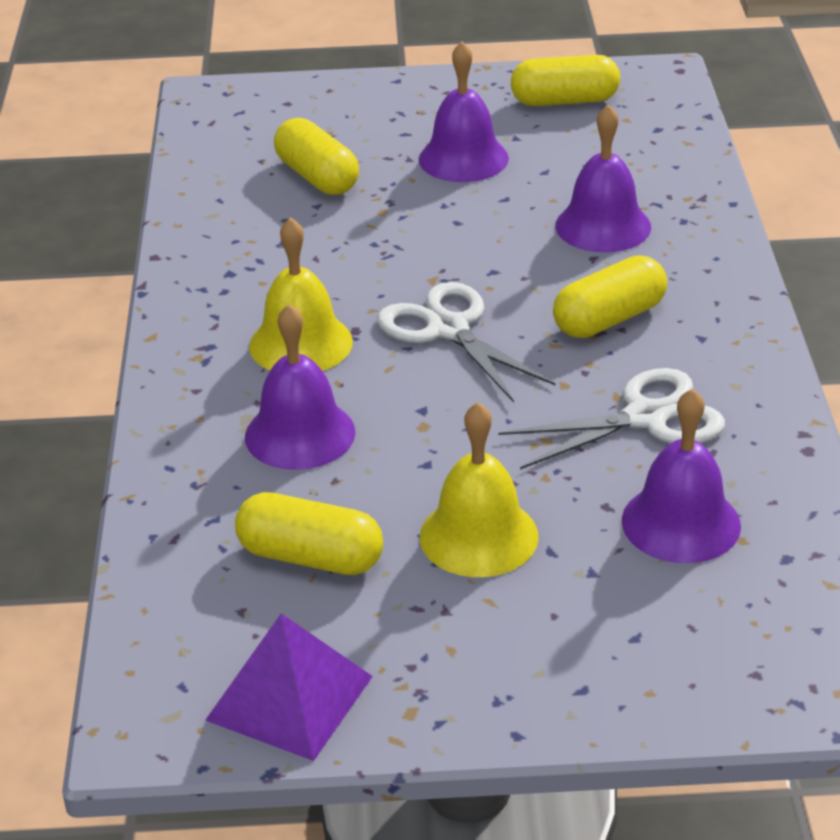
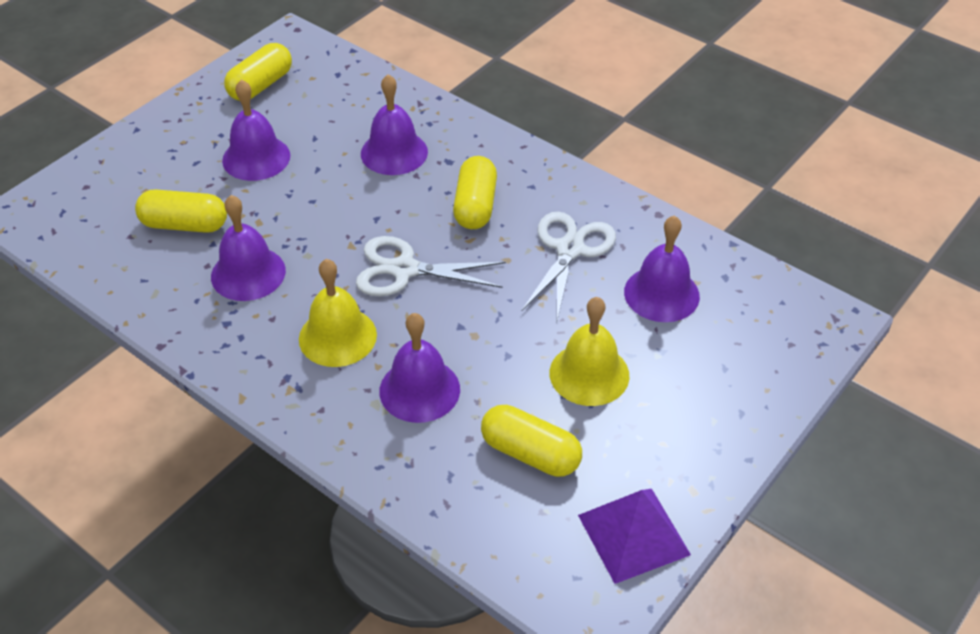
camera: 50 degrees left, 10 degrees up
yellow capsule [235,492,383,575] -> yellow capsule turned 60 degrees clockwise [481,405,582,477]
none -> purple bell [211,195,286,301]

